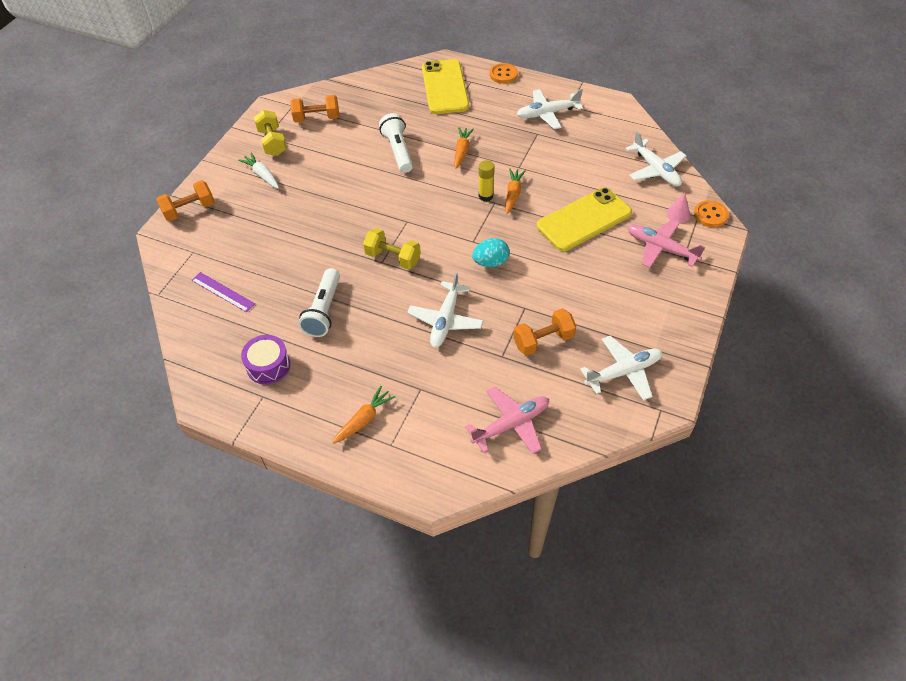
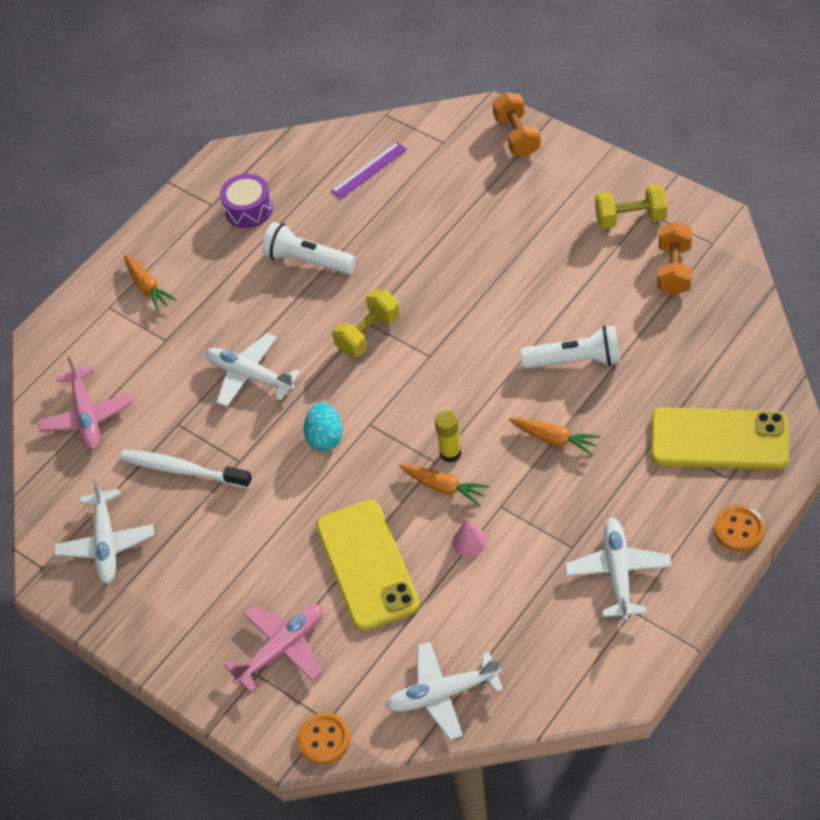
camera: 110 degrees right, 0 degrees up
white carrot [238,152,279,189] -> none
orange dumbbell [513,309,576,356] -> white toothbrush [120,449,252,489]
pink cone [666,193,690,223] -> pink cone moved to [452,519,487,557]

